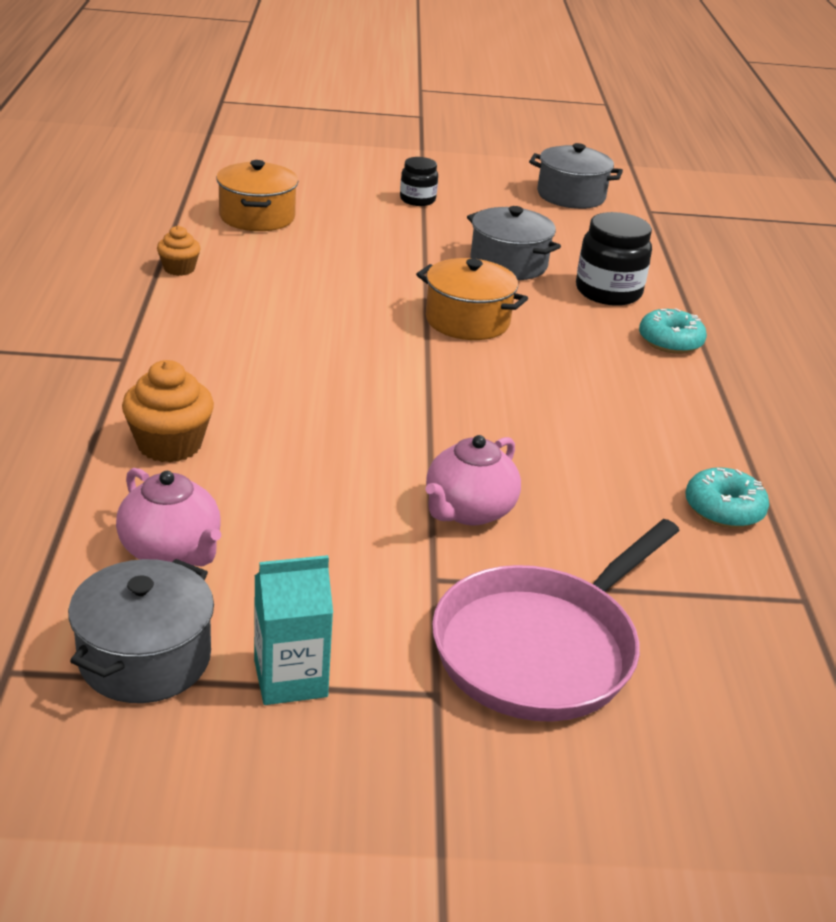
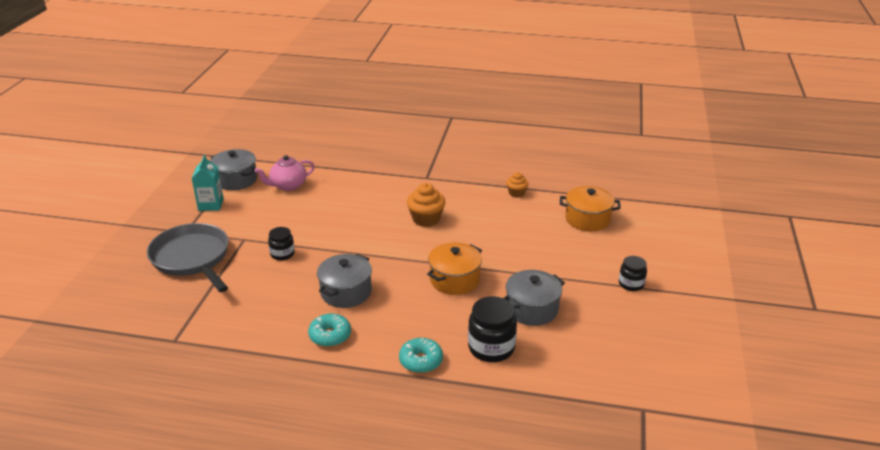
camera: 105 degrees right, 0 degrees up
orange cupcake [122,360,214,462] -> orange cupcake moved to [407,183,445,227]
pink teapot [425,435,521,526] -> black jar [268,227,295,260]
pink pan [432,519,680,722] -> grey pan [147,223,228,292]
grey pot [529,143,623,209] -> grey pot moved to [317,254,372,308]
turquoise donut [686,467,769,528] -> turquoise donut moved to [308,313,351,347]

